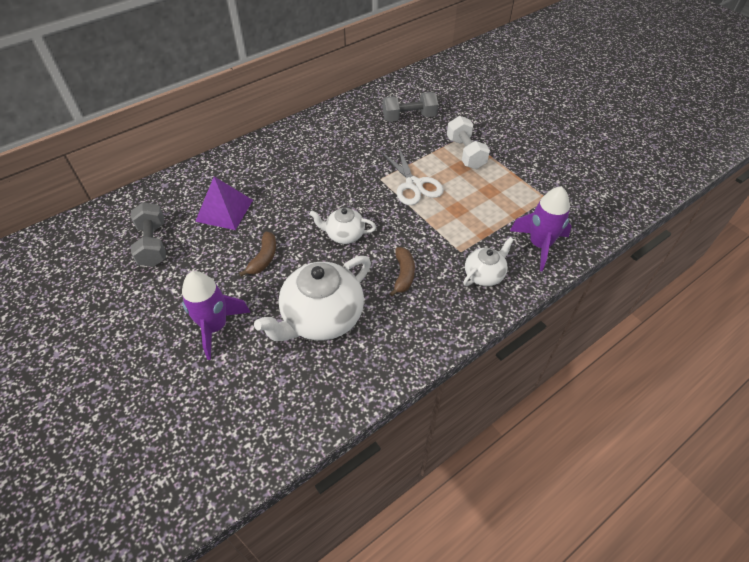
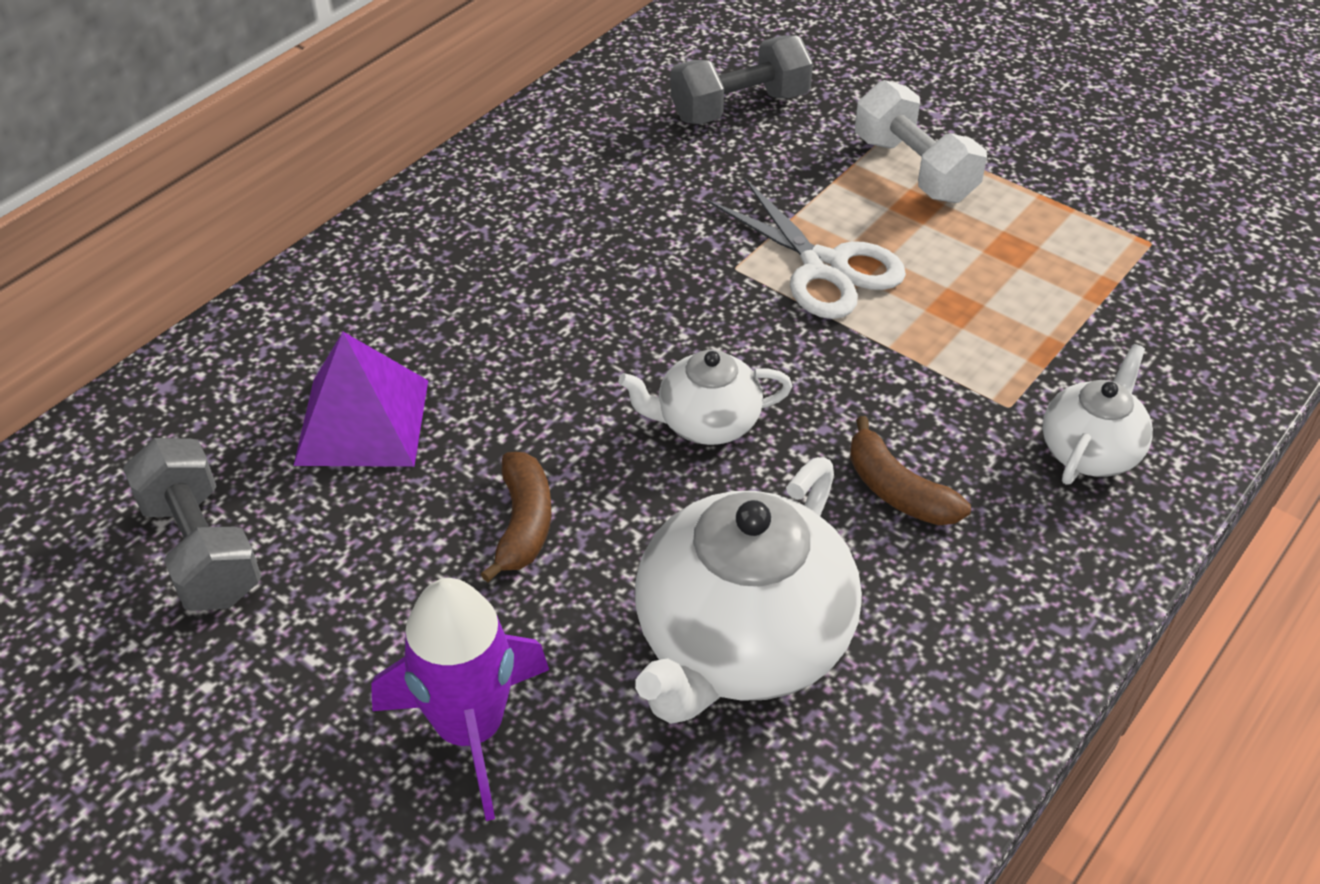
camera: 15 degrees left, 5 degrees down
brown banana [389,247,415,297] -> brown banana turned 150 degrees clockwise [850,416,971,525]
purple rocket [510,186,572,271] -> none

